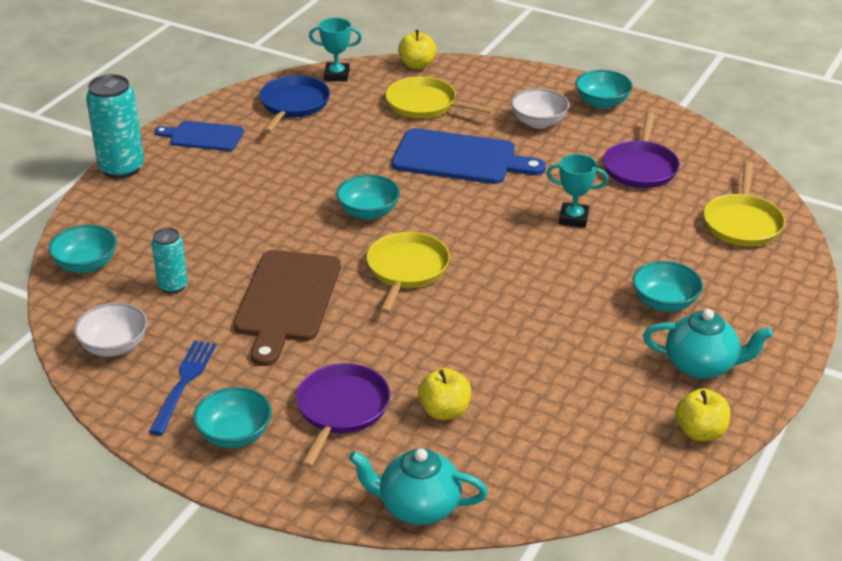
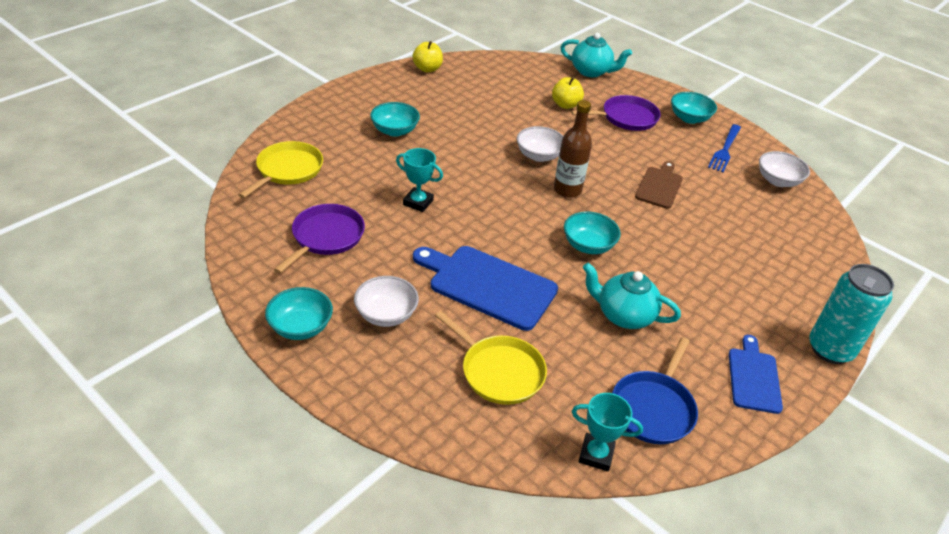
camera: 170 degrees left, 5 degrees up
turquoise bowl [48,225,117,273] -> none
turquoise can [151,228,188,294] -> none
blue cutting board [155,121,244,151] -> blue cutting board turned 105 degrees counterclockwise [729,335,783,414]
brown cutting board [234,250,341,366] -> brown cutting board [635,161,683,209], size x0.60
purple pan [296,363,390,468] -> purple pan turned 135 degrees counterclockwise [571,95,661,131]
yellow pan [367,232,450,314] -> brown bottle [554,100,592,198]
yellow apple [398,30,436,69] -> none
turquoise teapot [643,309,773,379] -> turquoise teapot moved to [583,263,681,329]
none -> white bowl [517,126,564,162]

